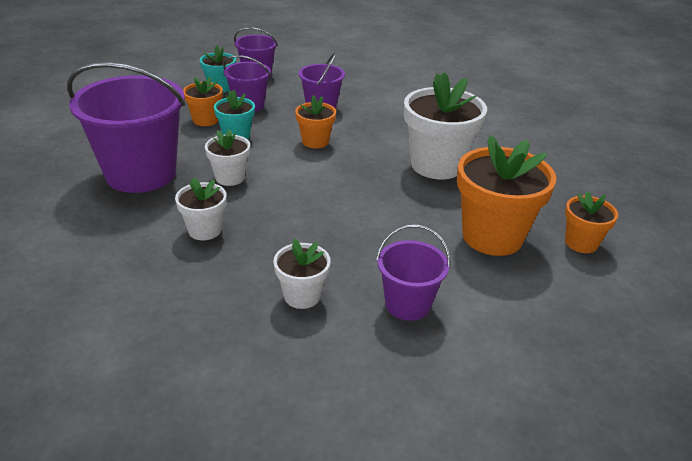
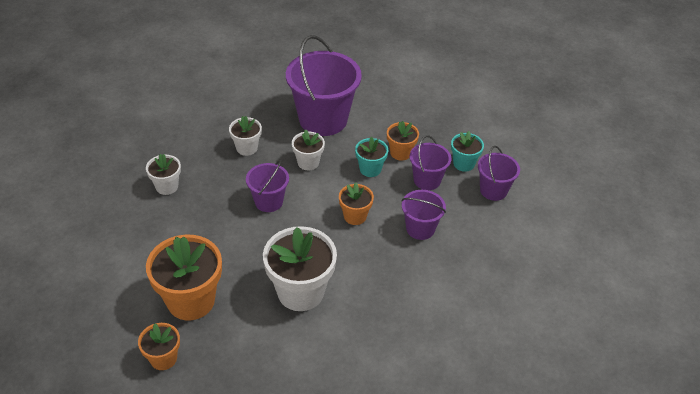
camera: 100 degrees right, 10 degrees up
purple bucket [376,225,450,321] -> purple bucket moved to [246,160,289,212]

